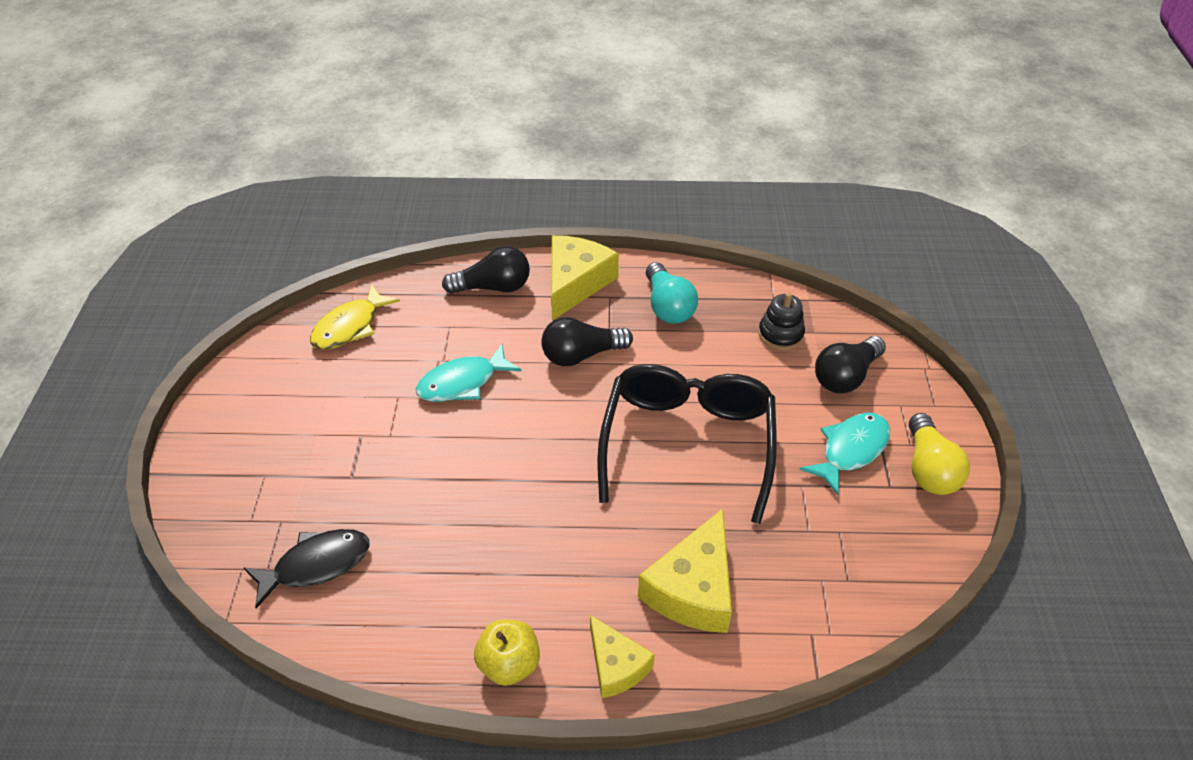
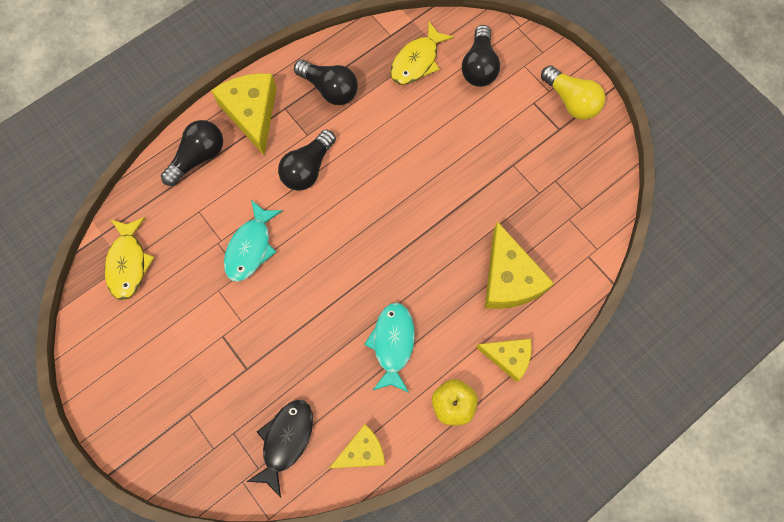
camera: 40 degrees left, 25 degrees up
black glasses [597,364,777,524] -> none
turquoise light bulb [646,262,698,324] -> black light bulb [294,59,358,105]
black stacking toy [758,292,805,350] -> yellow fish [390,22,454,85]
turquoise fish [800,413,890,495] -> turquoise fish moved to [364,302,415,393]
none -> yellow cheese [330,424,385,468]

